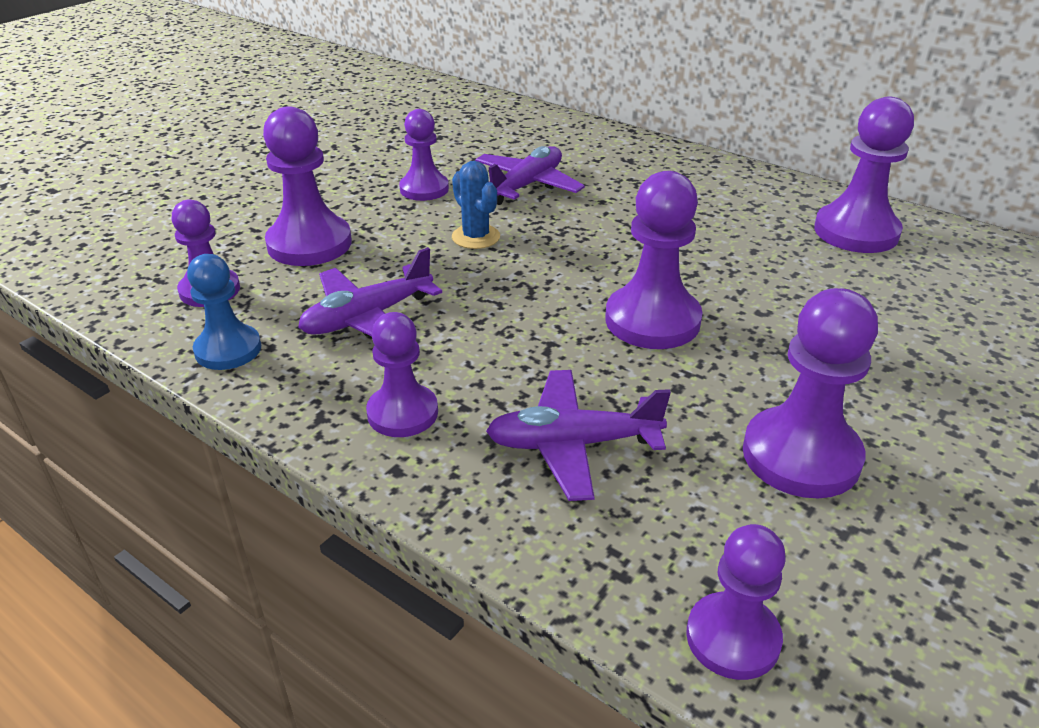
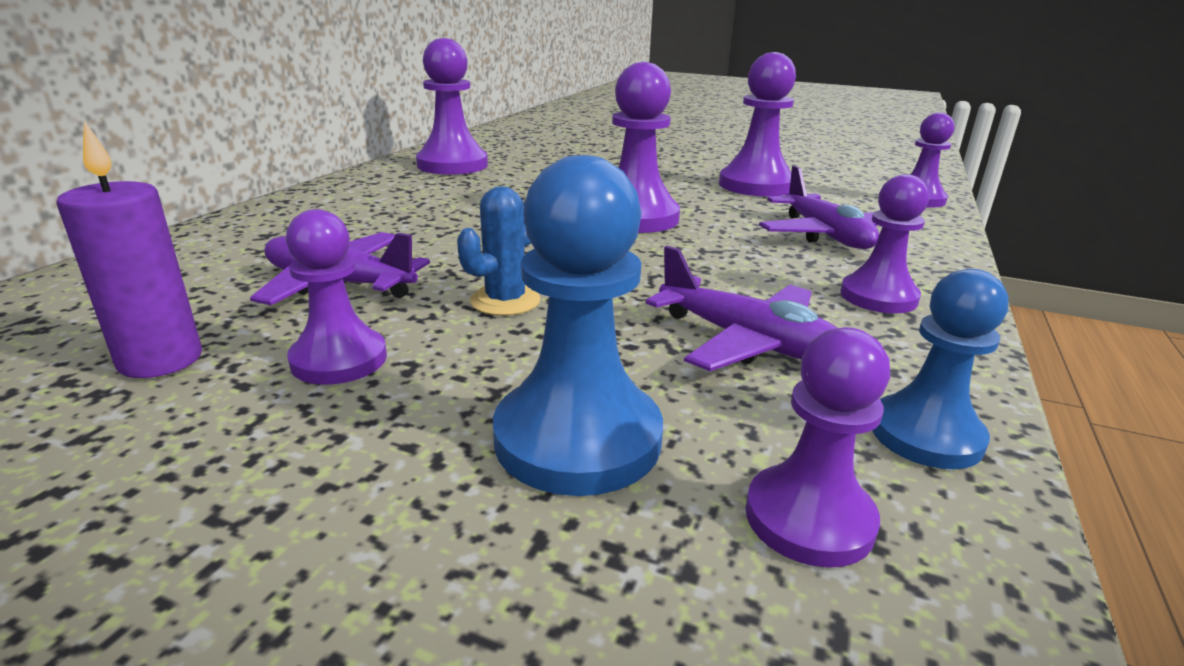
camera: 105 degrees left, 10 degrees down
purple pawn [263,106,352,266] -> blue pawn [493,155,663,496]
none -> purple candle [56,121,202,378]

